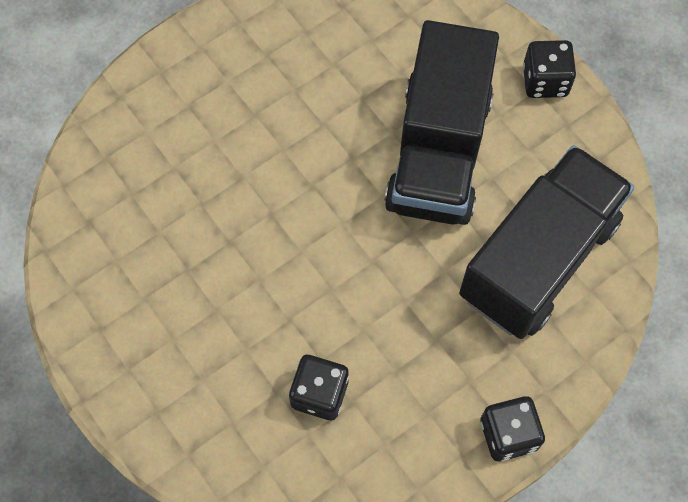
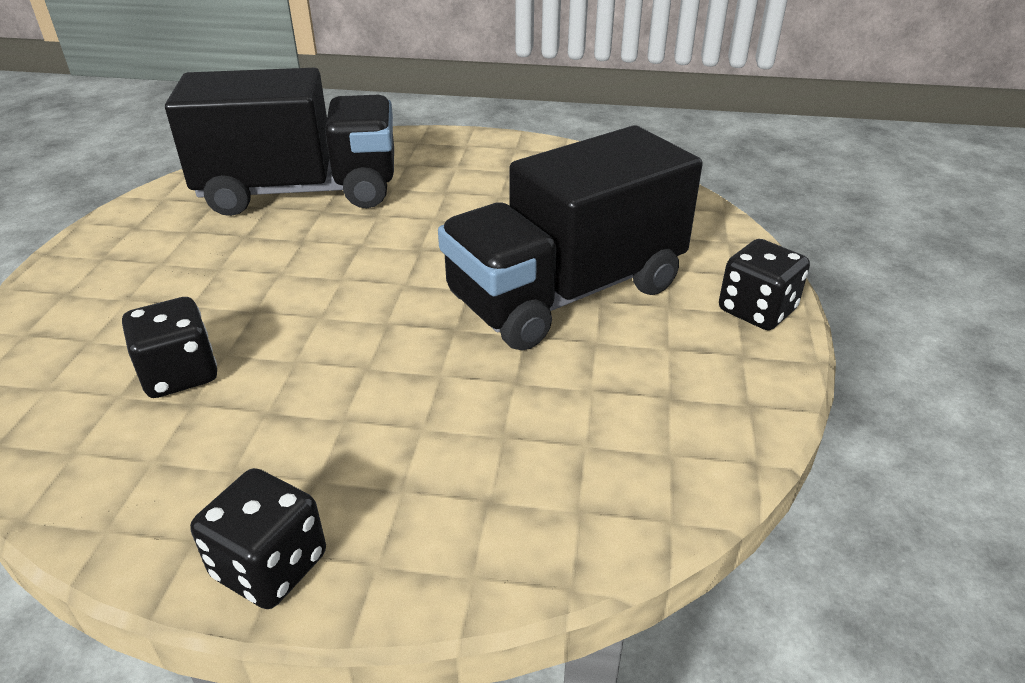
camera: 45 degrees right, 30 degrees down
black truck [459,145,634,339] -> black truck moved to [165,68,394,216]

